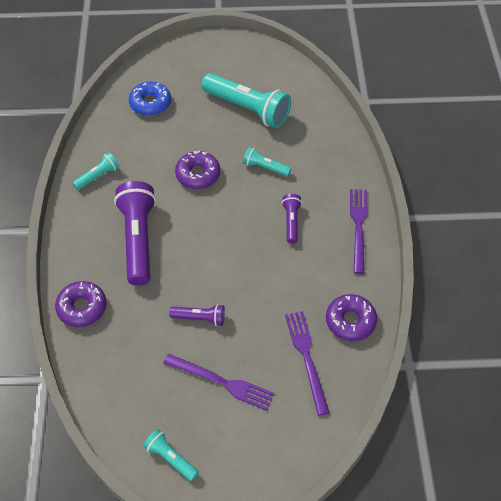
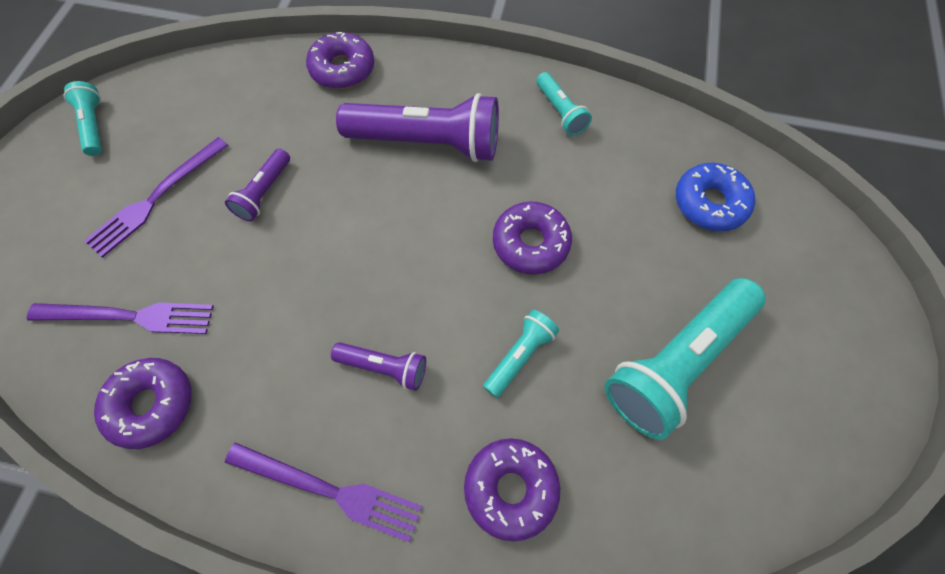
camera: 105 degrees right, 10 degrees up
turquoise flashlight [143,429,199,481] -> turquoise flashlight turned 75 degrees counterclockwise [64,81,102,156]
none -> purple donut [464,438,560,542]

